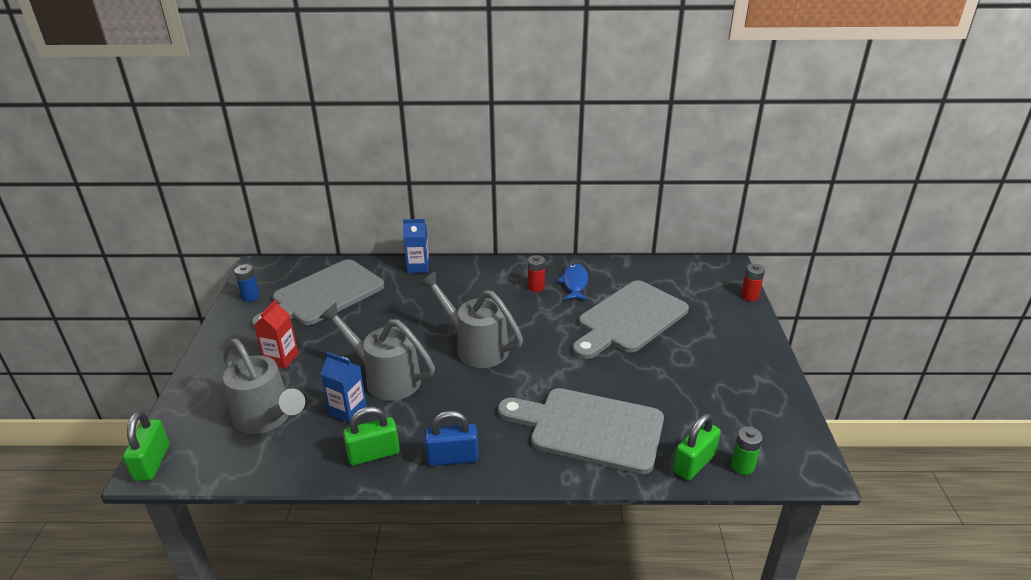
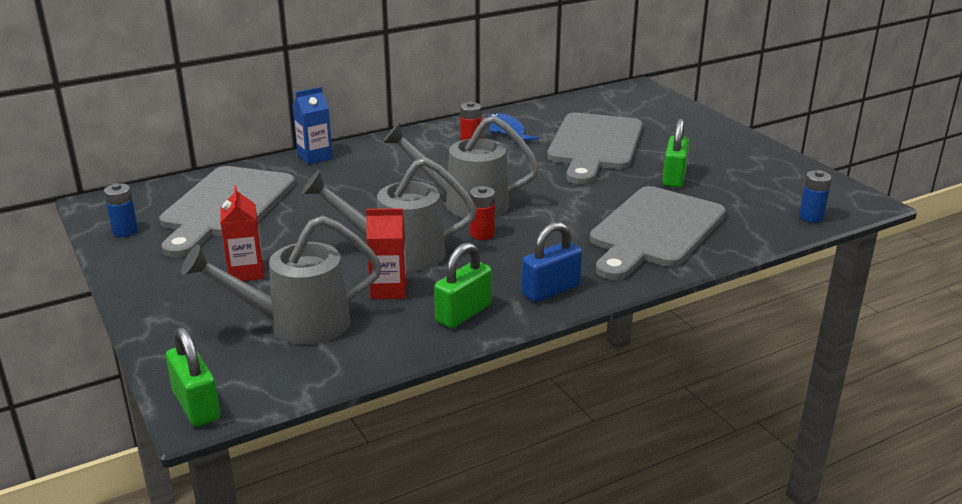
camera: 30 degrees left, 5 degrees down
grey watering can [223,338,305,434] -> grey watering can turned 150 degrees clockwise [181,215,382,345]
blue carton [321,352,367,423] -> red carton [366,208,407,299]
grey cutting board [498,388,664,474] -> grey cutting board turned 45 degrees counterclockwise [590,186,726,280]
green padlock [673,413,721,480] -> green padlock moved to [662,118,690,188]
green battery [731,427,763,475] -> blue battery [799,170,832,223]
red battery [741,264,765,301] -> red battery moved to [470,186,495,240]

